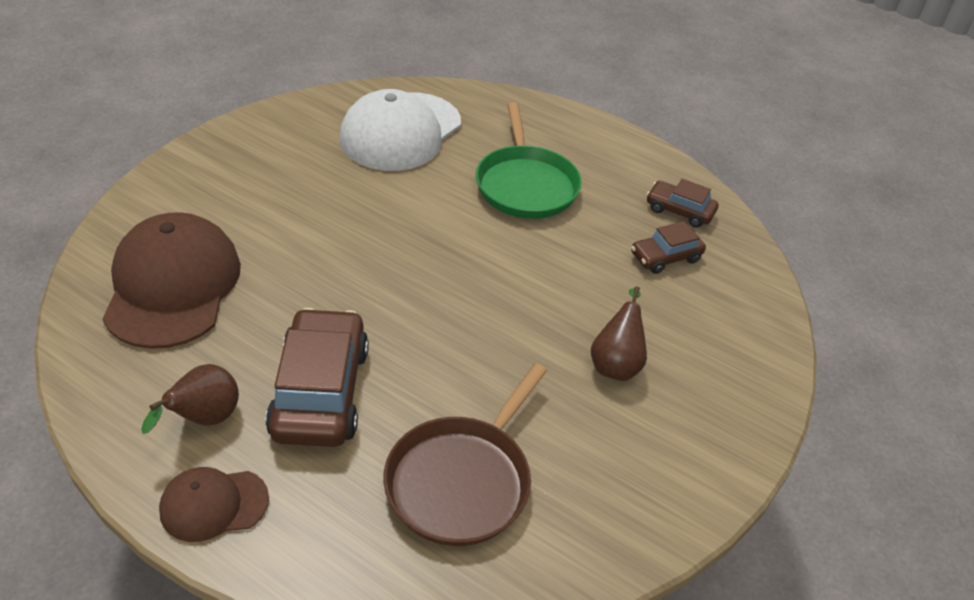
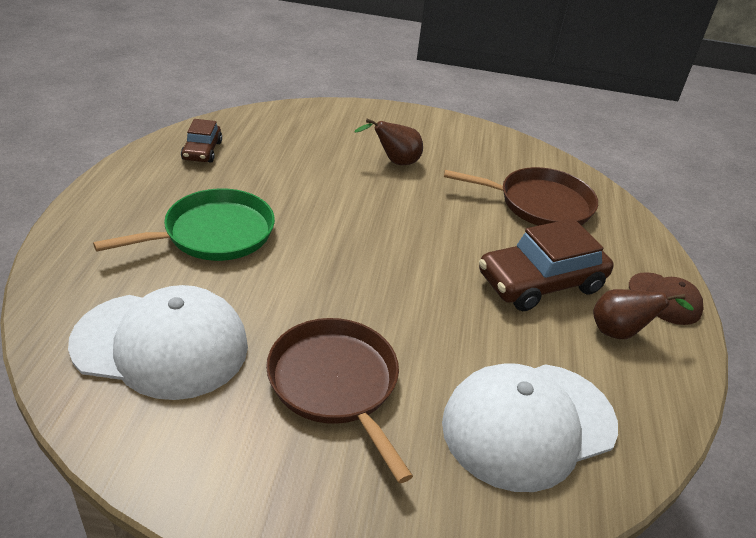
camera: 115 degrees left, 5 degrees down
brown cap [102,212,241,349] -> white cap [442,363,618,492]
brown car [631,221,706,274] -> none
none -> brown pan [266,318,413,483]

